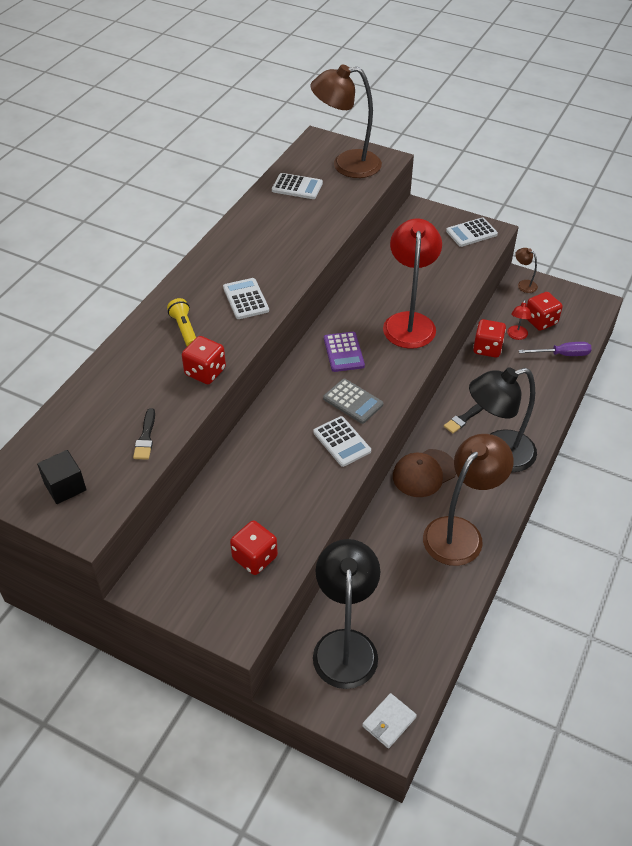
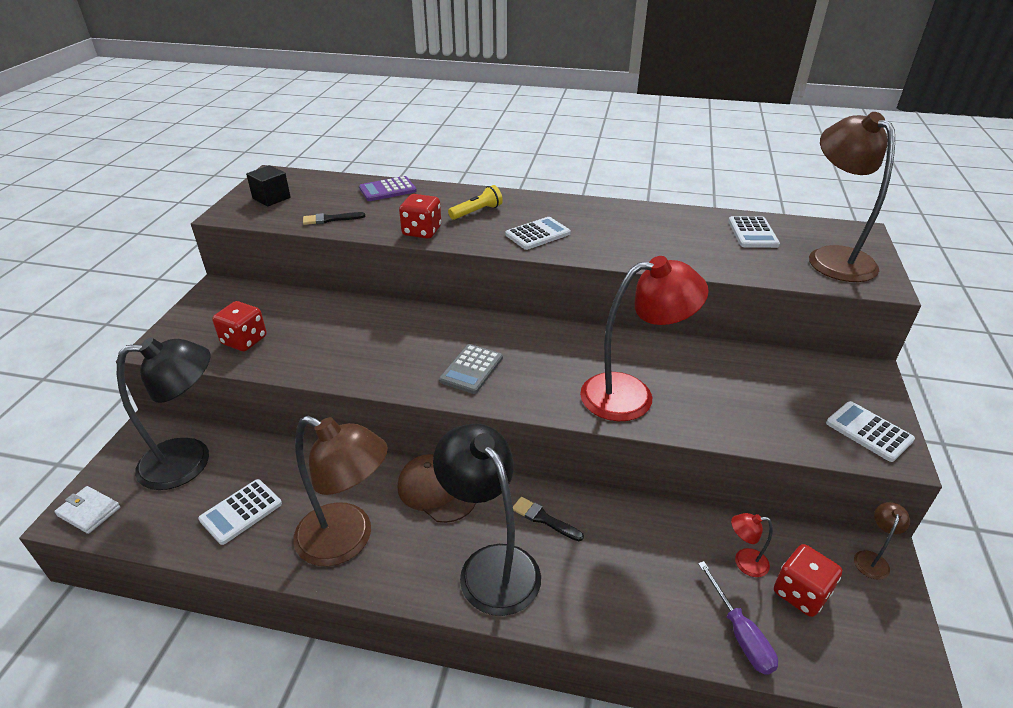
camera: 75 degrees right, 10 degrees down
white calculator [313,416,371,467] -> white calculator moved to [198,479,282,545]
purple calculator [324,332,365,372] -> purple calculator moved to [359,176,417,201]
red dice [473,319,506,358] -> none

